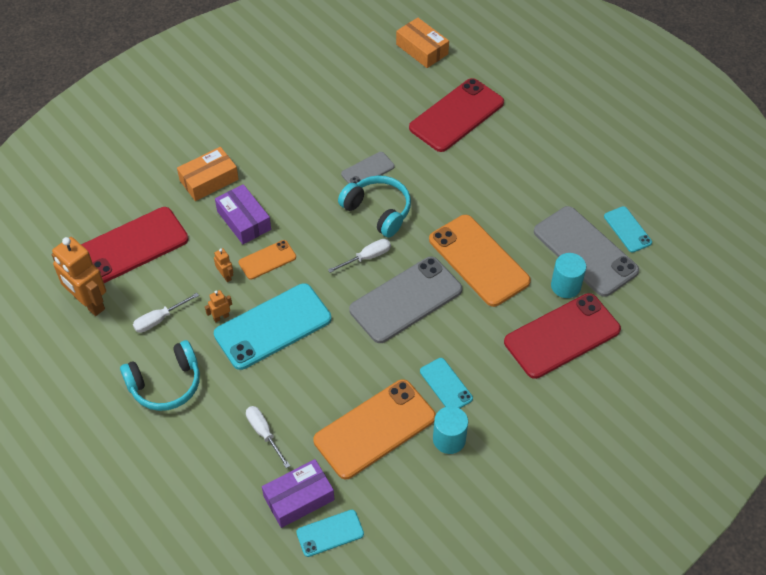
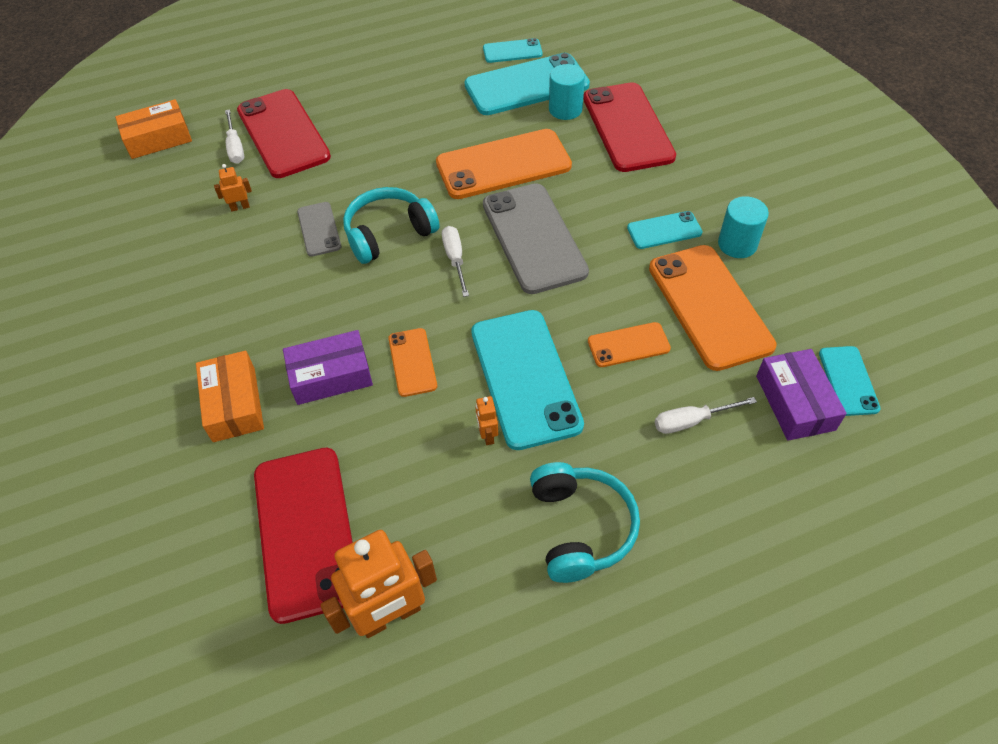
camera: 70 degrees left, 0 degrees up
white screwdriver [133,293,199,333] -> white screwdriver moved to [225,109,244,164]
orange robot [214,248,233,282] -> orange robot moved to [214,164,252,211]
grey phone [534,206,639,297] -> turquoise phone [464,53,590,115]
none -> orange phone [588,322,671,367]

